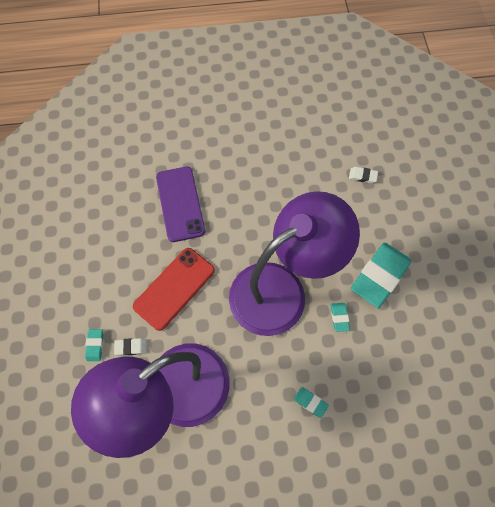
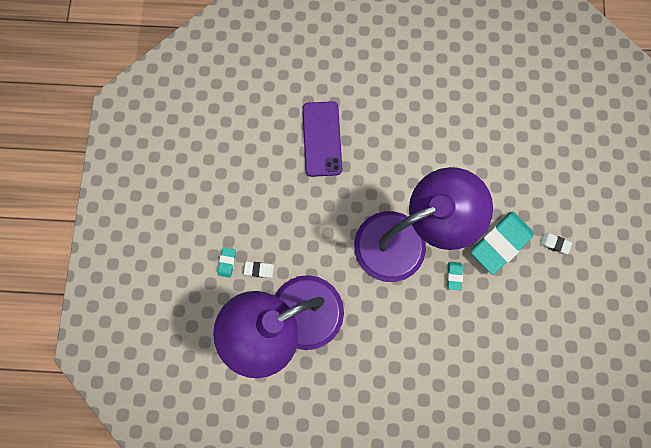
camera: 10 degrees right, 10 degrees up
red phone [133,248,215,331] -> none
turquoise eraser [294,387,329,418] -> none
white eraser [349,167,378,183] -> white eraser moved to [540,233,572,254]

